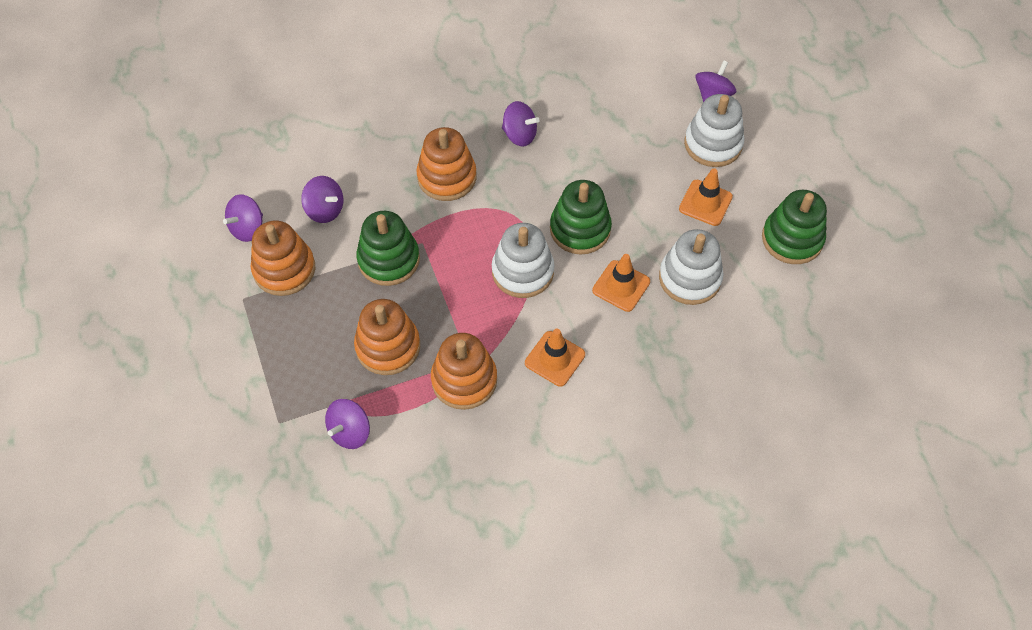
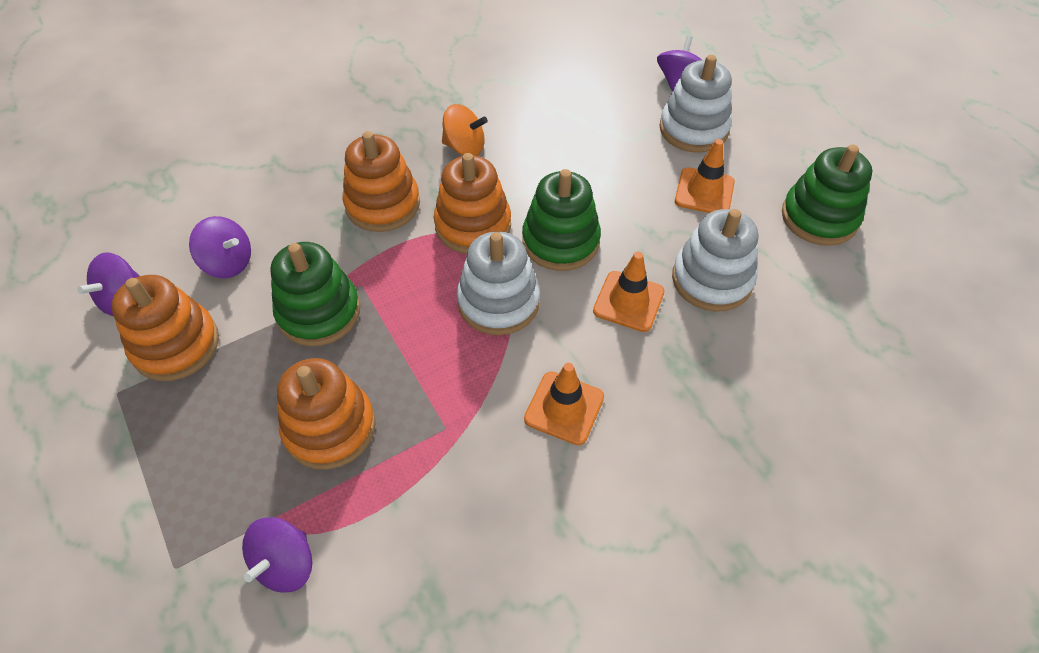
camera: 10 degrees left, 5 degrees down
orange stacking toy [431,333,497,410] -> orange stacking toy moved to [434,153,511,254]
purple spinning top [502,101,540,146] -> orange spinning top [442,104,488,156]

